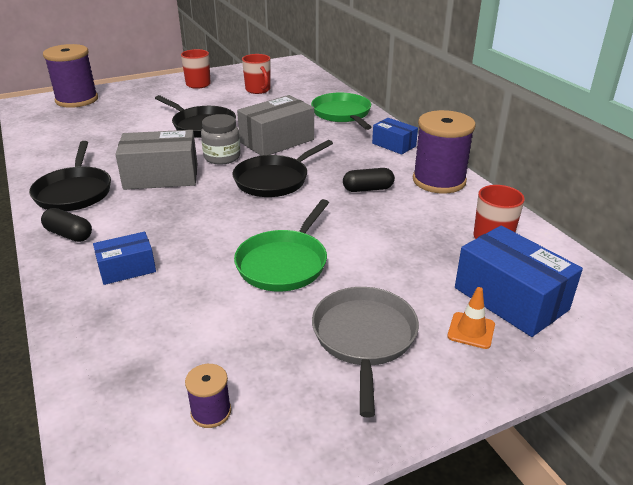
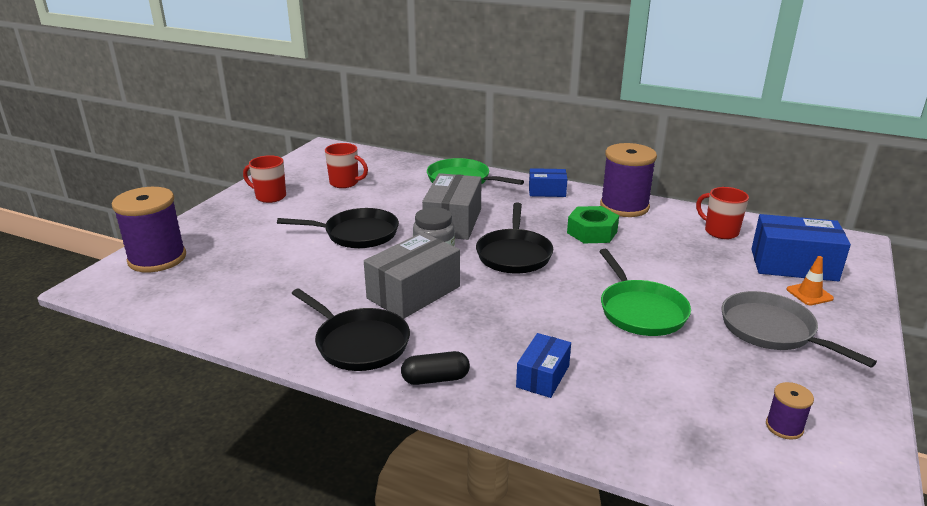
camera: 40 degrees left, 5 degrees down
black capsule [343,168,395,192] -> green nut [567,206,619,243]

